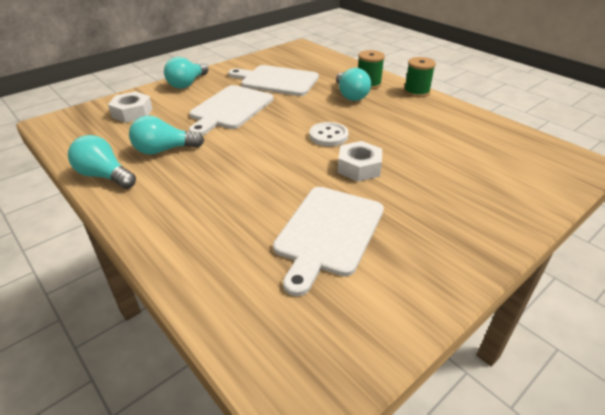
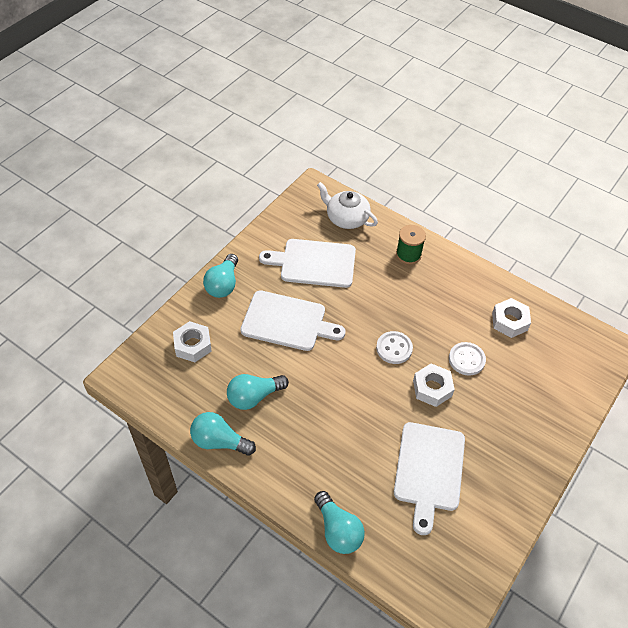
camera: 15 degrees left, 15 degrees up
white cutting board [189,85,273,136] -> white cutting board turned 90 degrees counterclockwise [240,290,345,351]
turquoise light bulb [336,68,371,101] -> turquoise light bulb moved to [314,491,365,554]
green spool [404,57,436,97] -> none
none -> white teapot [317,182,378,229]
none -> white button [449,342,486,376]
none -> white nut [492,298,531,338]

